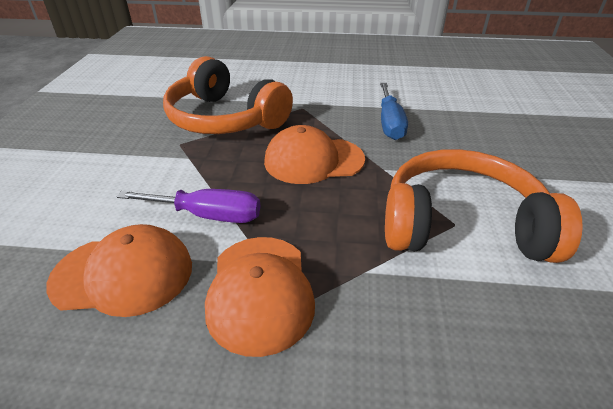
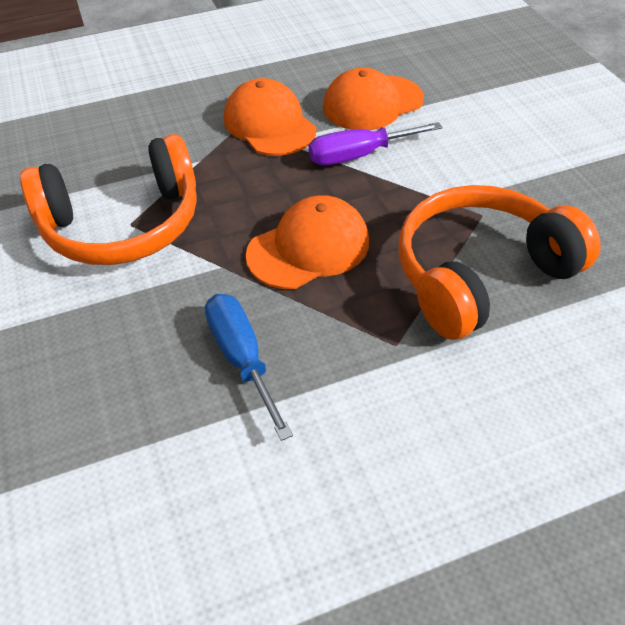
camera: 155 degrees right, 10 degrees up
orange headphones [163,56,293,134] -> orange headphones turned 45 degrees counterclockwise [398,185,601,340]

